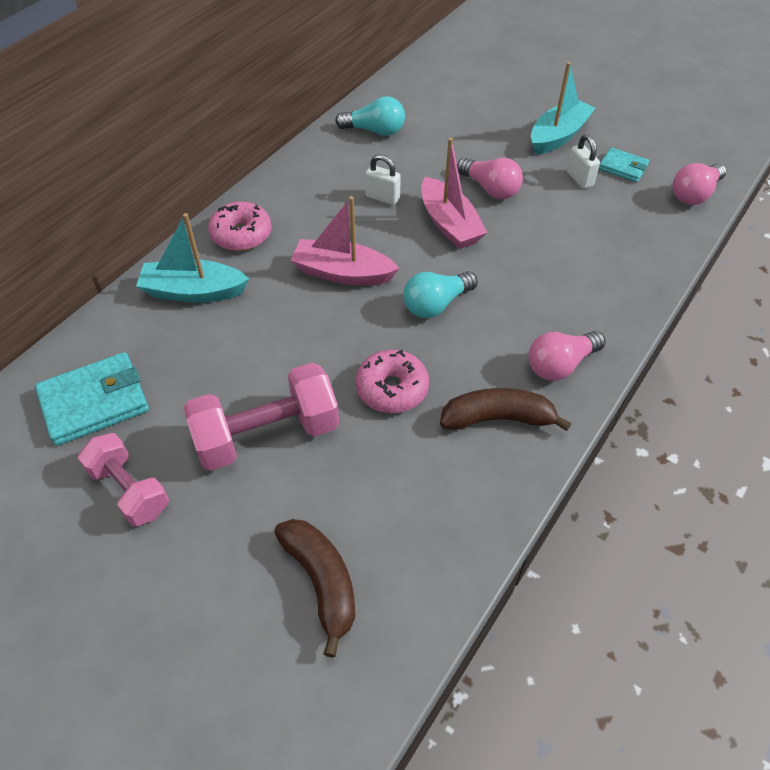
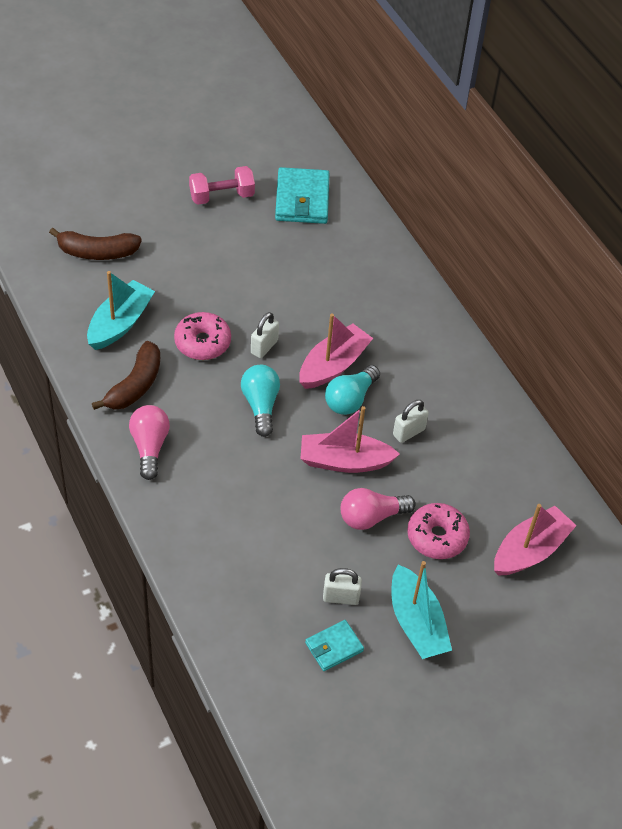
camera: 115 degrees right, 0 degrees up
turquoise boat [136,213,249,303] -> turquoise boat moved to [87,271,155,350]
pink dumbbell [184,362,339,471] -> none
pink donut [208,202,272,251] -> pink donut moved to [407,503,470,559]
turquoise light bulb [335,96,405,136] -> turquoise light bulb moved to [325,365,380,415]
pink light bulb [672,163,726,205] -> none
none -> white padlock [251,312,279,358]
none -> pink boat [494,504,577,576]

